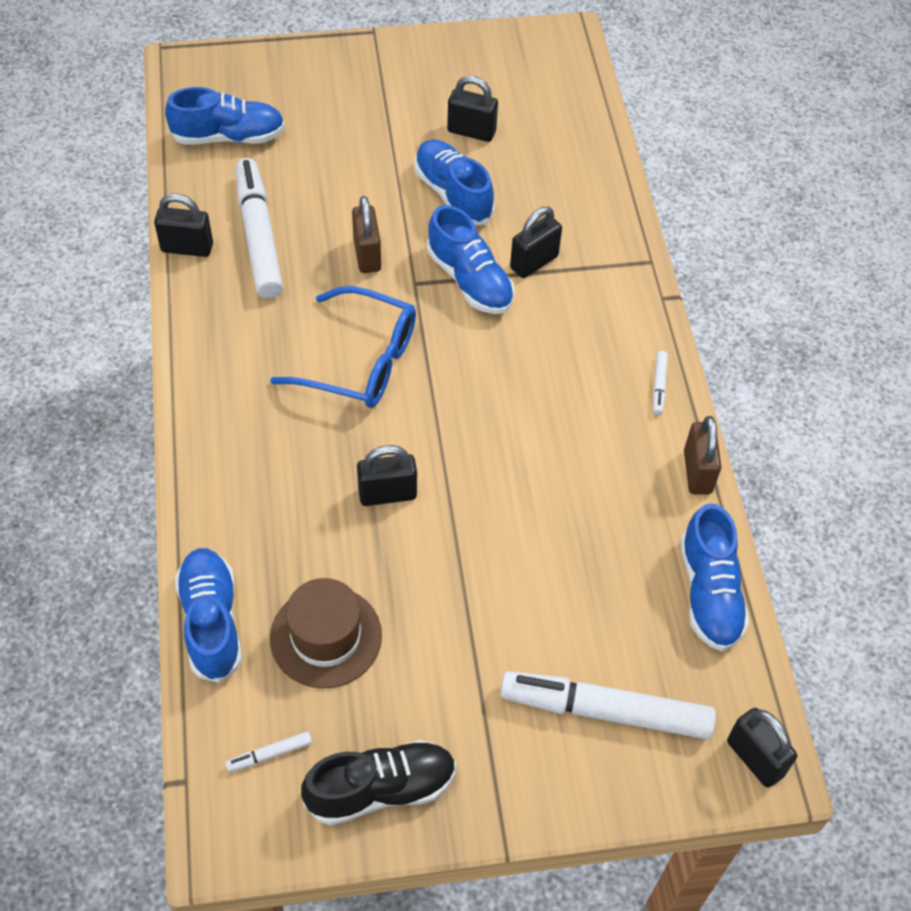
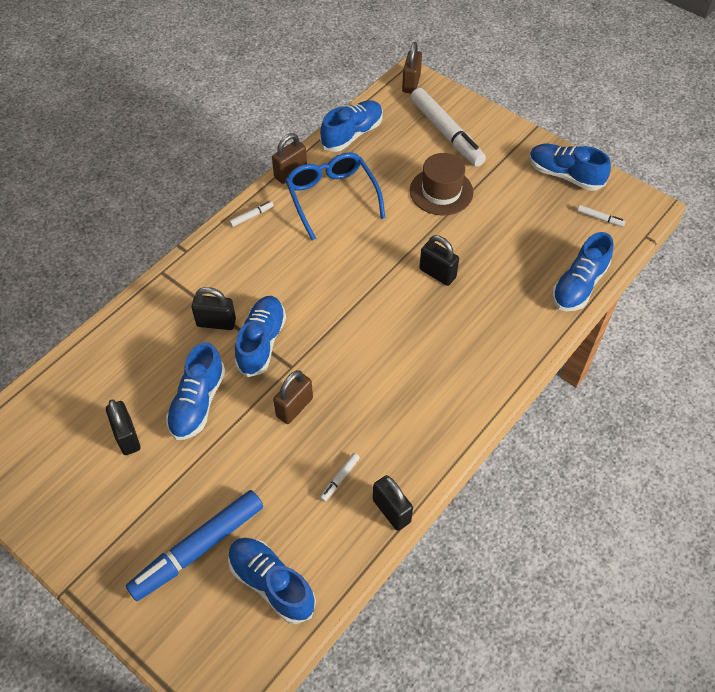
camera: 130 degrees left, 0 degrees up
white marker [236,158,283,298] -> white marker [320,453,360,502], size x0.40
blue glasses [270,286,416,408] -> blue glasses moved to [285,152,385,241]
brown hat [270,578,382,689] -> brown hat moved to [410,153,473,216]
black shoe [301,740,456,825] -> blue shoe [529,144,611,191]
black padlock [727,708,797,788] -> brown padlock [402,42,422,94]
none -> blue marker [126,490,263,601]

